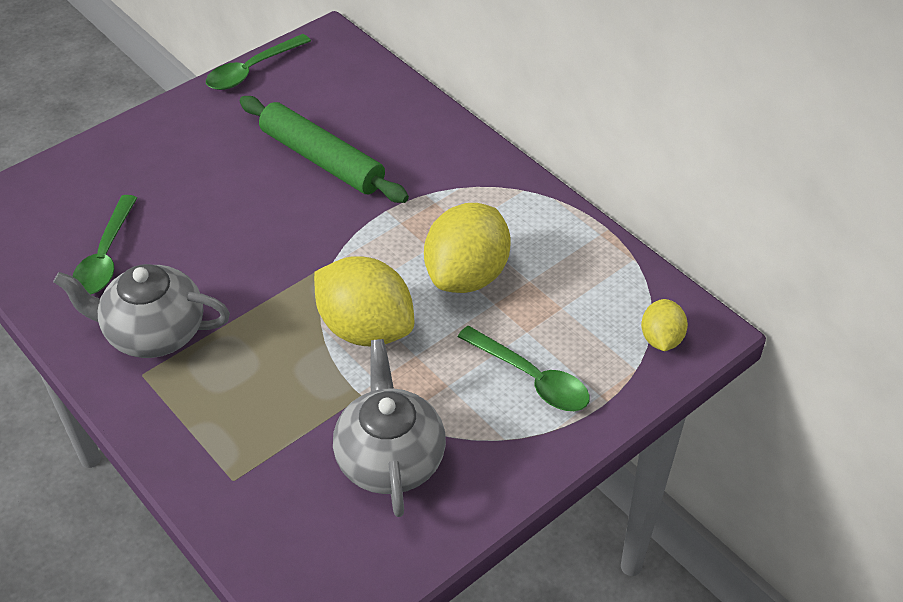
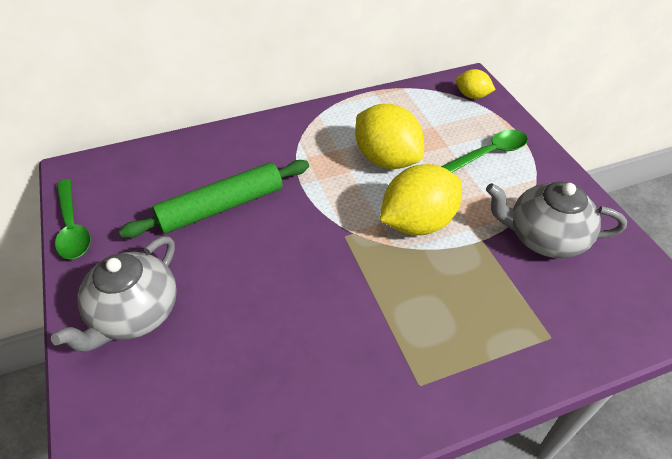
camera: 70 degrees left, 0 degrees up
grey teapot [53,264,230,358] -> grey teapot moved to [51,236,177,352]
green spoon [72,195,137,294] -> none

